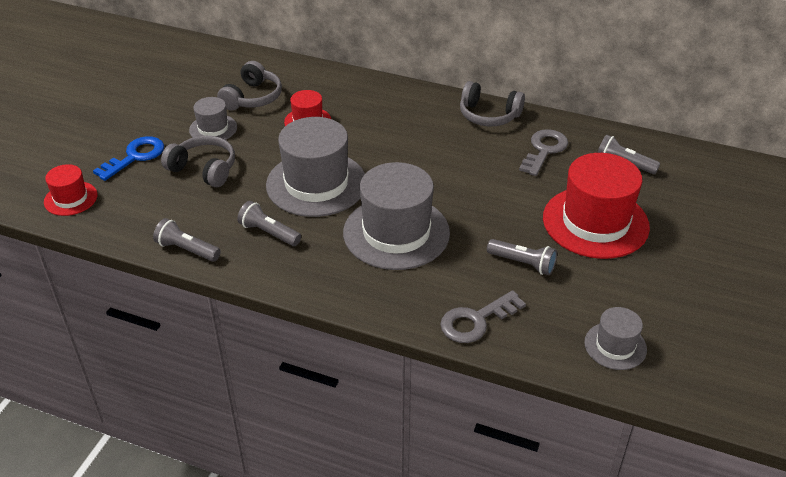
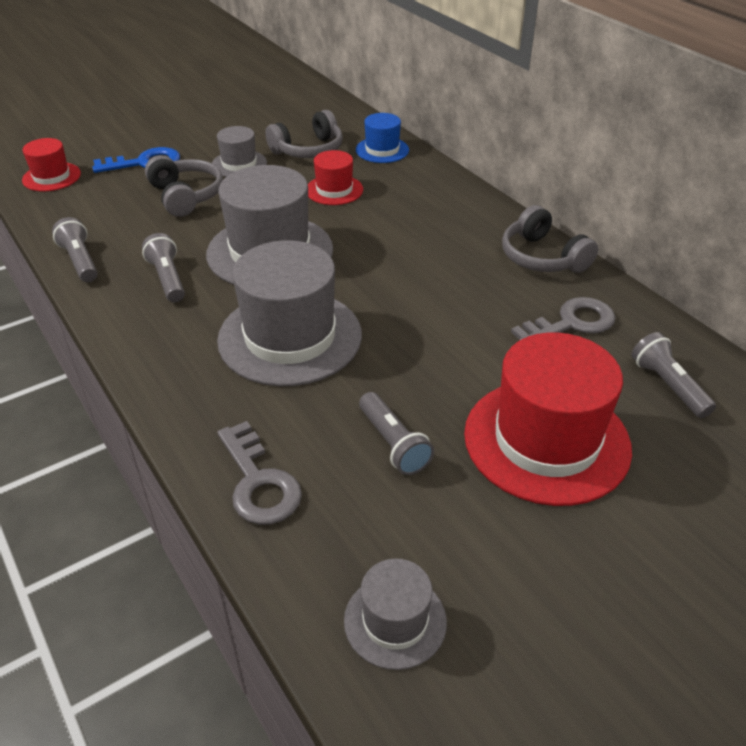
camera: 35 degrees right, 0 degrees up
grey key [440,290,526,343] -> grey key turned 120 degrees counterclockwise [217,421,302,525]
none -> blue hat [356,113,409,163]

